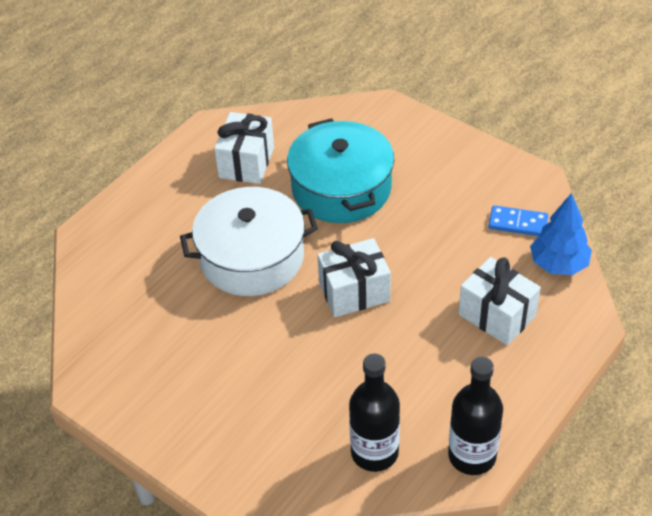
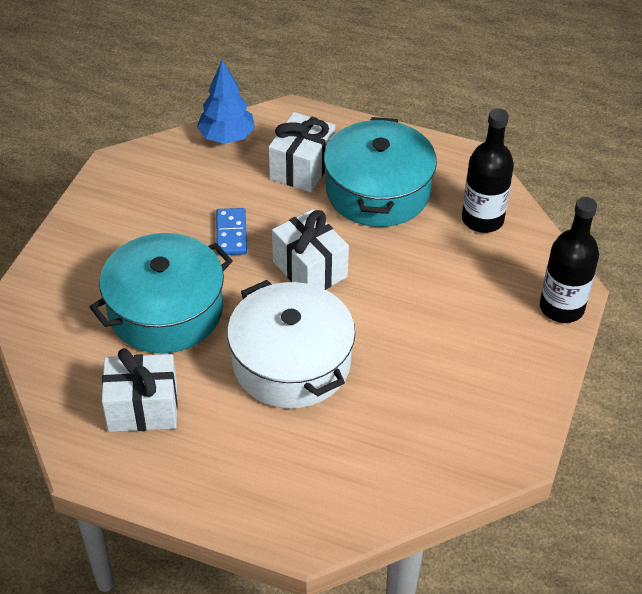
camera: 110 degrees left, 0 degrees up
black bottle [448,357,503,475] -> black bottle moved to [540,197,599,323]
blue domino [488,205,548,236] -> blue domino moved to [216,208,247,255]
none -> turquoise pot [324,117,437,227]

